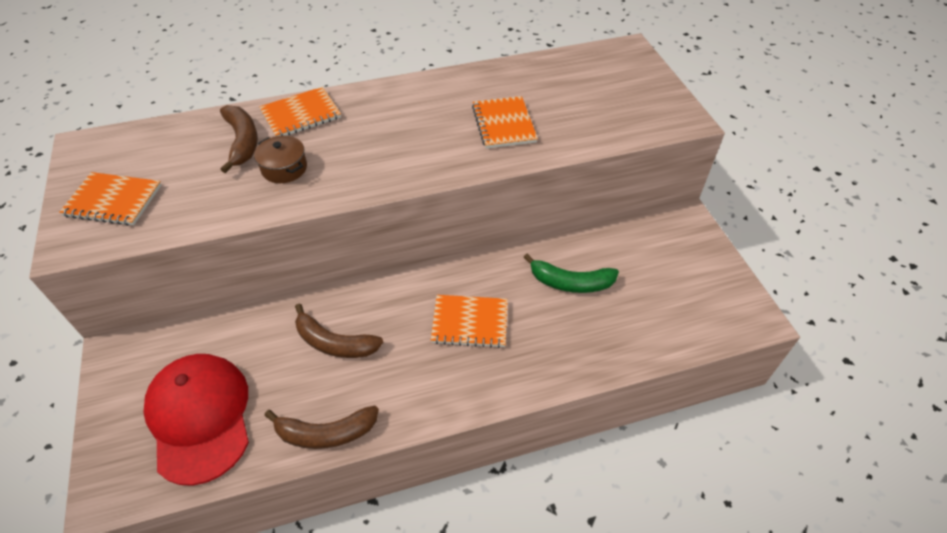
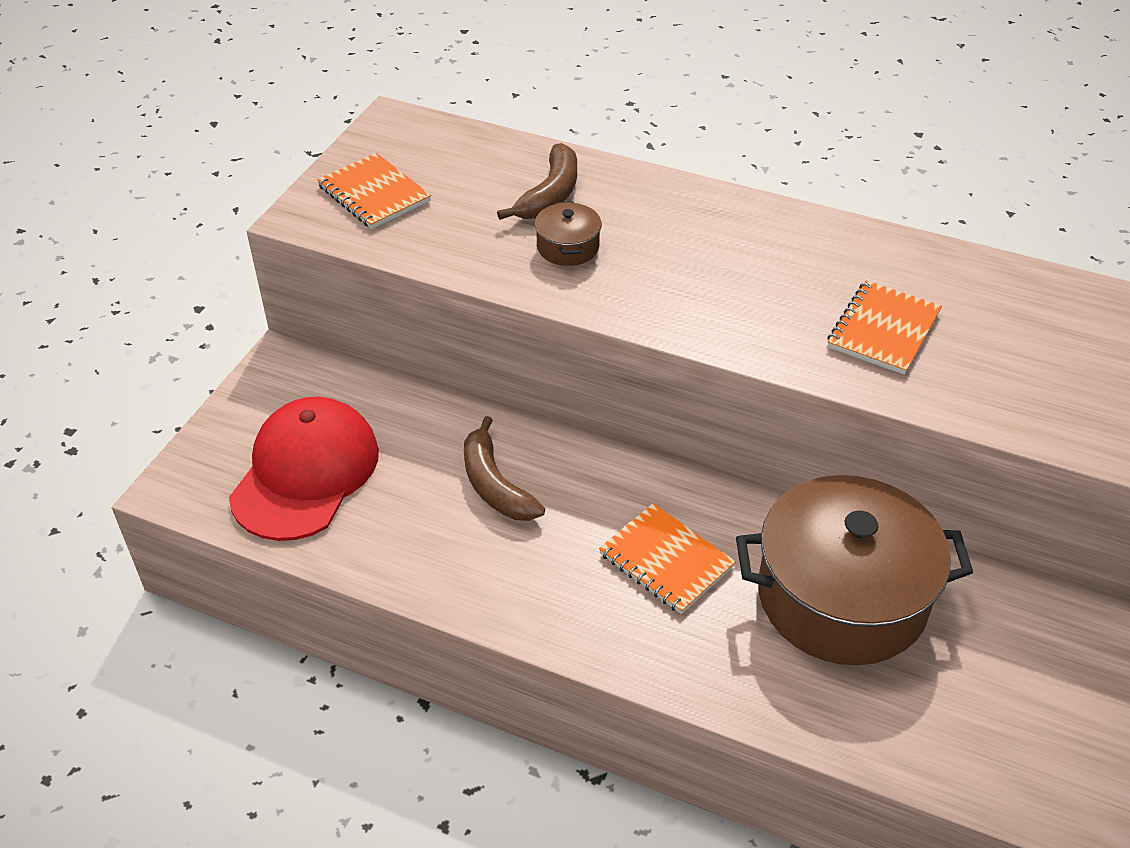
camera: 40 degrees right, 5 degrees down
orange notebook [259,87,341,136] -> none
brown banana [264,405,379,449] -> none
green banana [523,254,619,293] -> brown pot [736,475,973,665]

